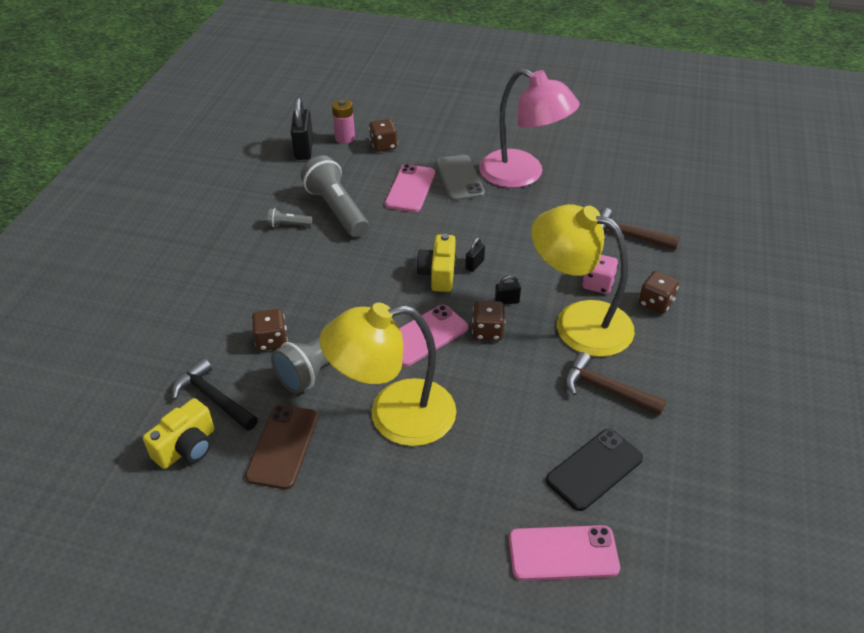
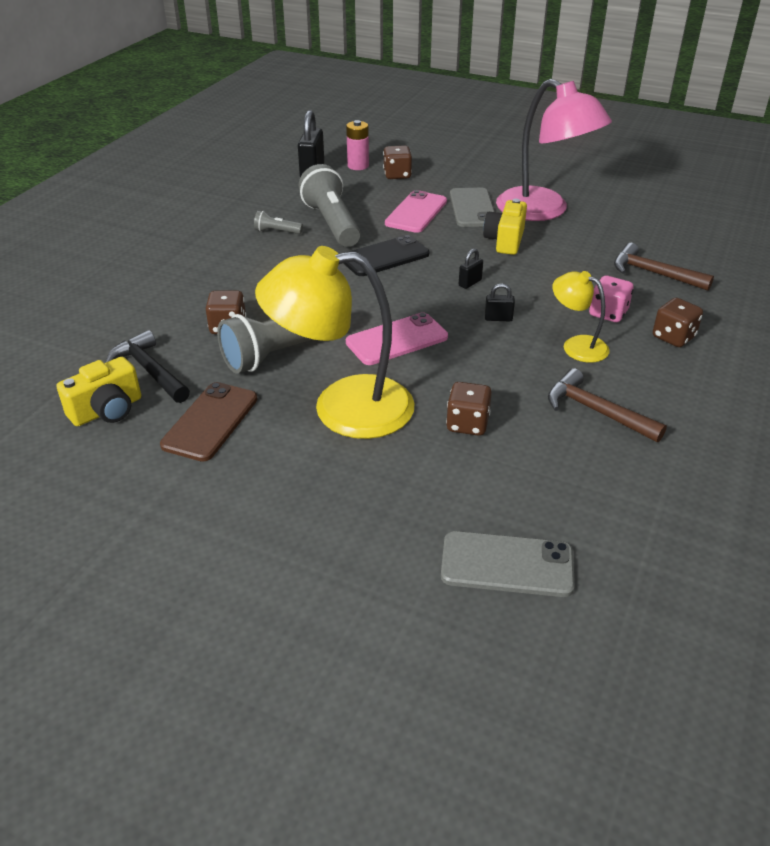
camera: 10 degrees right, 5 degrees down
yellow camera [417,234,456,292] -> yellow camera moved to [483,199,527,255]
brown dice [472,301,505,341] -> brown dice moved to [446,382,492,436]
pink phone [509,525,620,581] -> grey phone [441,531,575,597]
yellow lamp [531,204,635,357] -> yellow lamp [552,271,610,363], size x0.50
black phone [546,429,643,511] -> black phone moved to [343,235,429,276]

